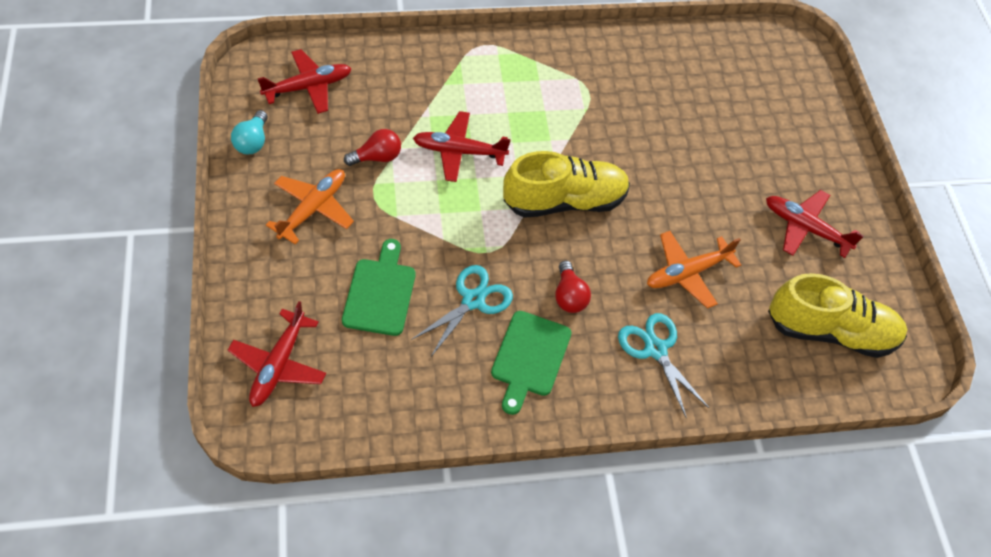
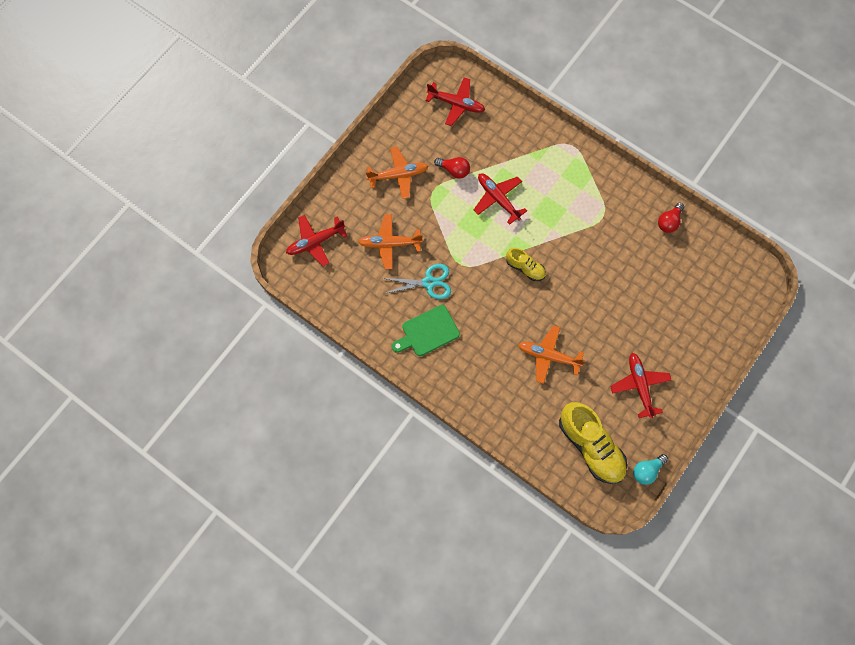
camera: 50 degrees right, 15 degrees up
turquoise light bulb [231,110,268,155] -> turquoise light bulb moved to [633,454,668,485]
green cutting board [342,239,415,336] -> orange plane [358,214,423,269]
yellow shoe [503,151,630,218] -> yellow shoe [506,248,546,281], size x0.53
red light bulb [555,261,591,313] -> red light bulb moved to [658,203,684,233]
turquoise scissors [618,313,709,419] -> none

